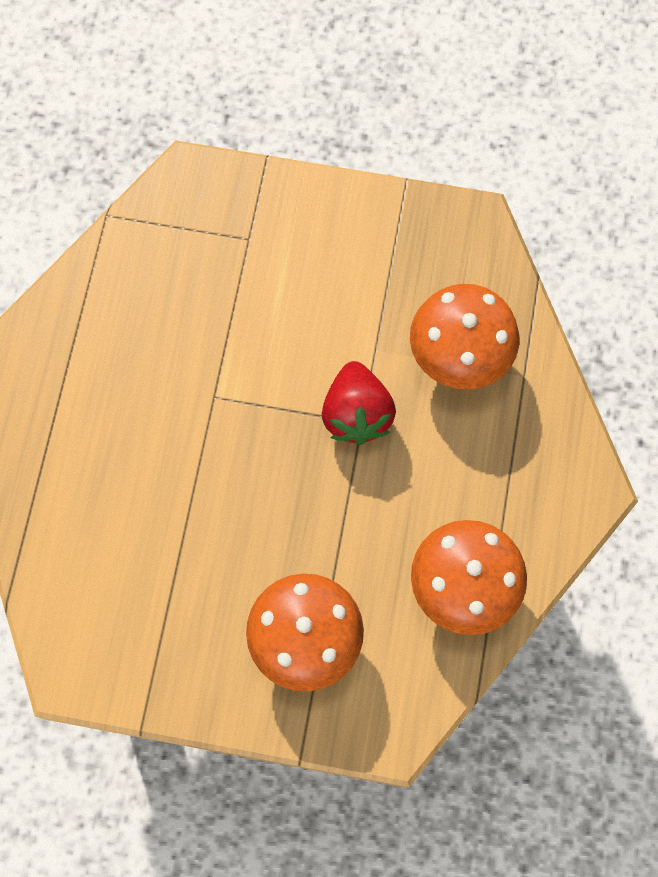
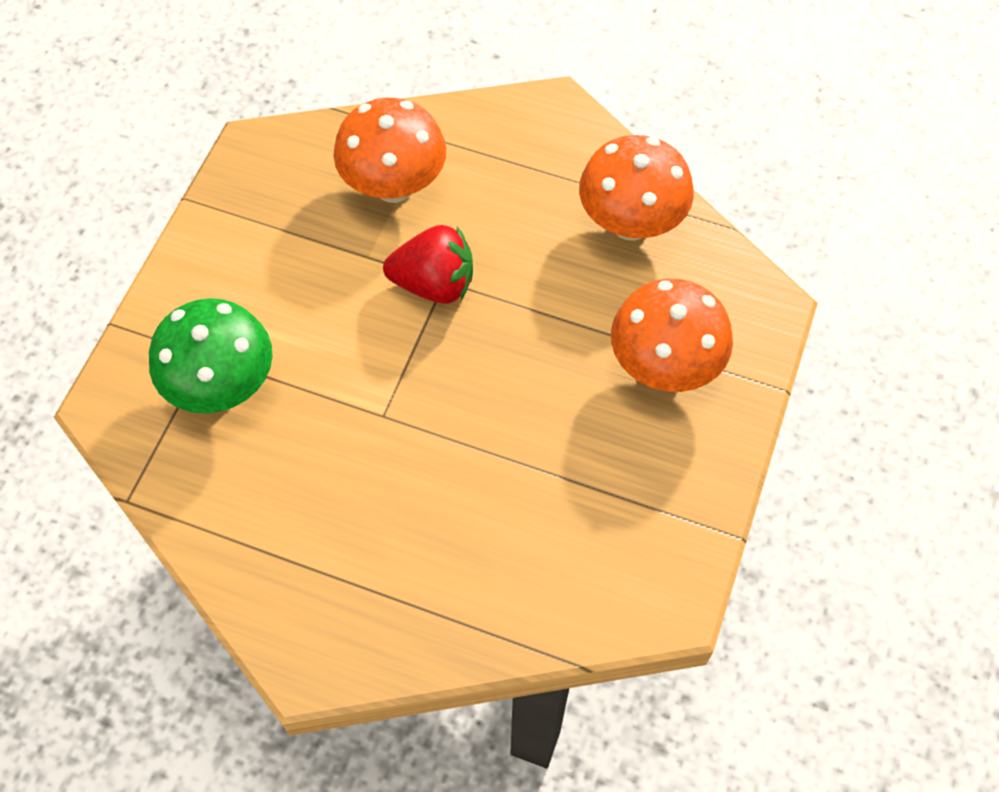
camera: 80 degrees left, 10 degrees down
none -> green mushroom [149,298,273,413]

